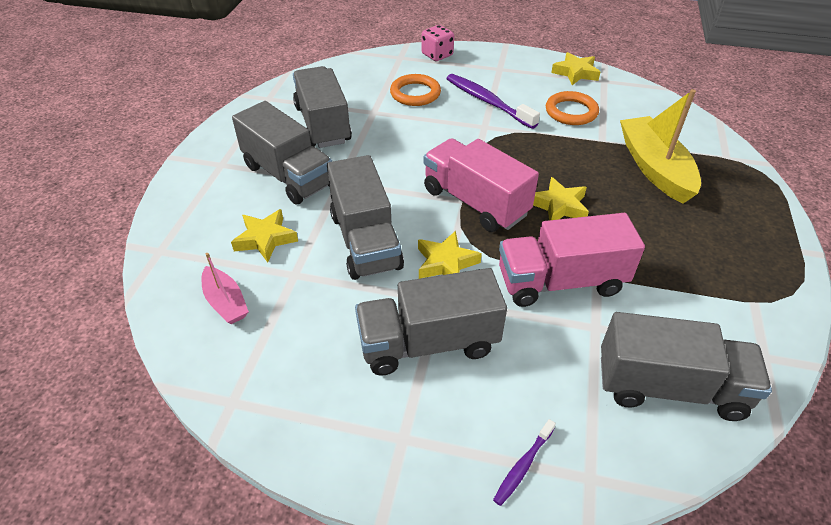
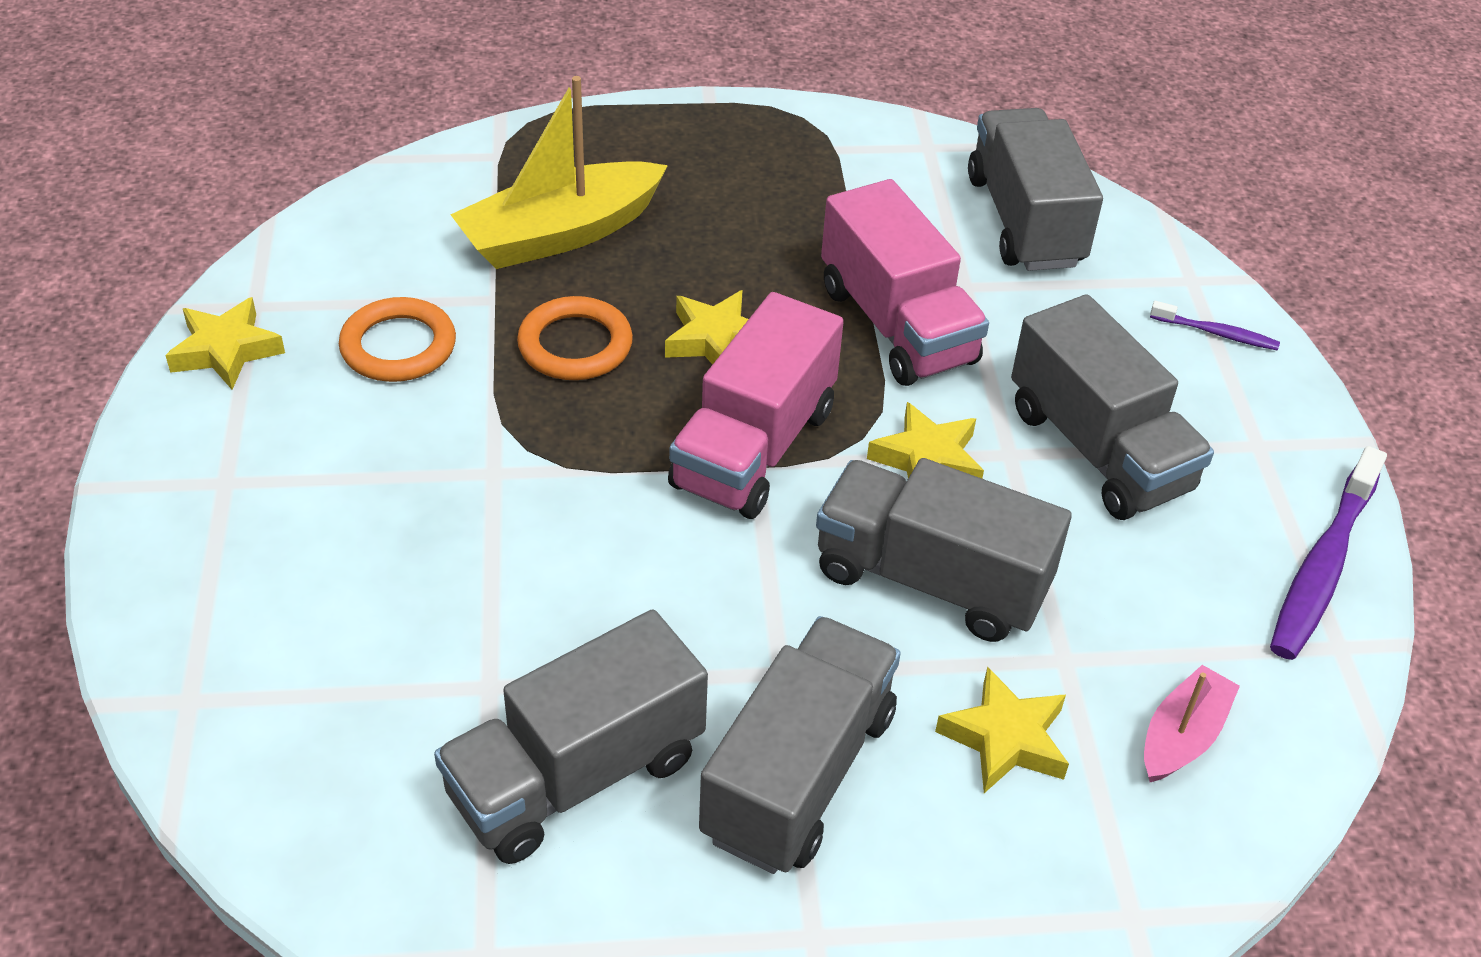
camera: 110 degrees left, 0 degrees up
grey truck [327,155,404,280] -> grey truck turned 120 degrees counterclockwise [816,458,1072,642]
orange ring [390,74,441,106] -> orange ring moved to [517,296,633,380]
pink dice [422,25,454,61] -> none
purple toothbrush [446,74,540,129] -> purple toothbrush moved to [1270,446,1387,660]

